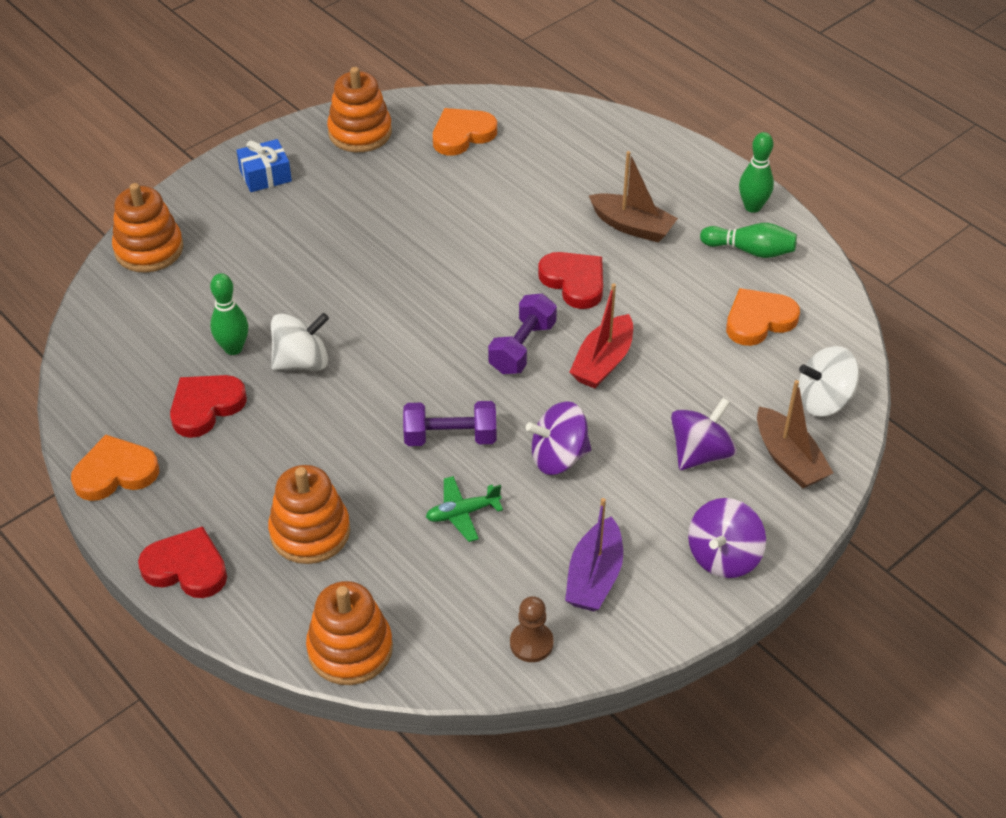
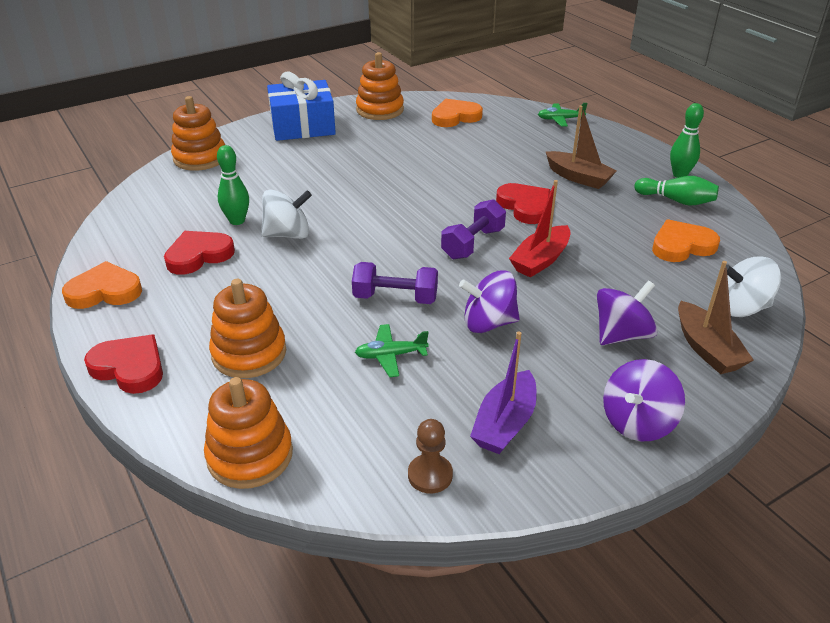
camera: 10 degrees right, 10 degrees down
blue gift [236,139,292,192] -> blue gift [267,72,336,141], size x1.81
none -> green plane [538,103,588,127]

